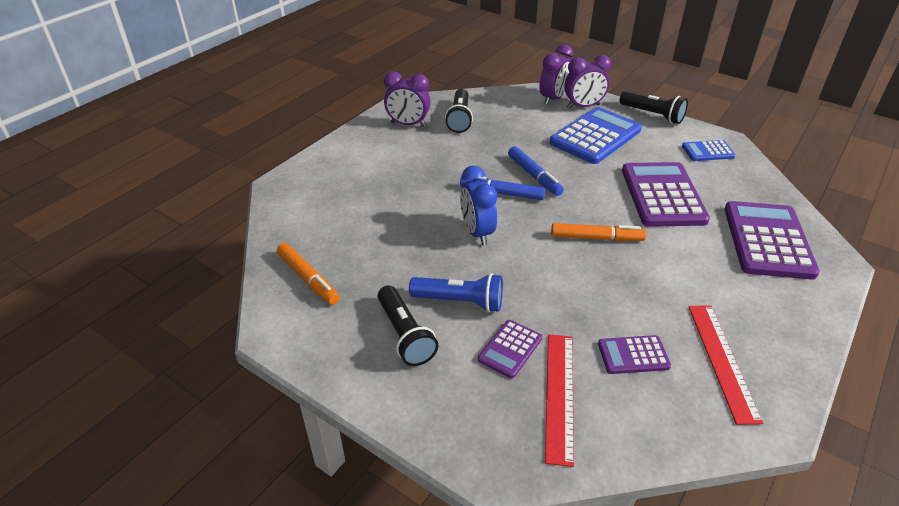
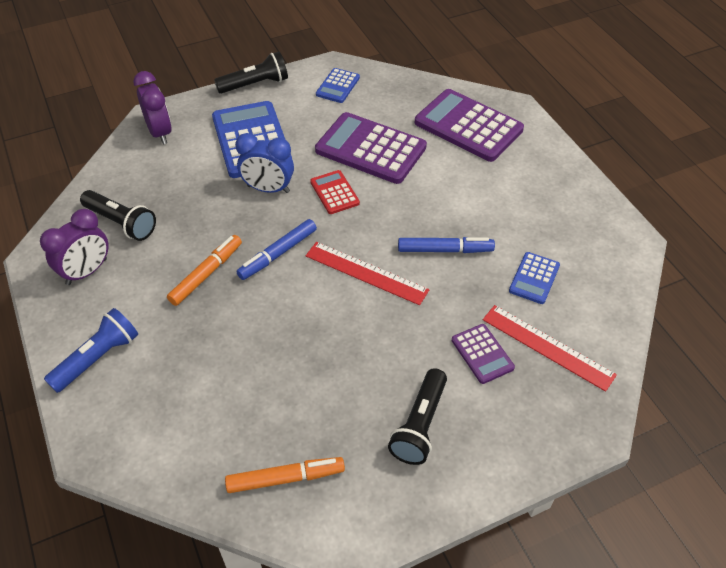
camera: 60 degrees left, 10 degrees up
black flashlight [378,285,438,366] -> black flashlight turned 105 degrees clockwise [388,368,447,465]
blue flashlight [409,273,503,312] -> blue flashlight moved to [44,308,138,393]
blue clock [460,166,497,245] -> blue clock moved to [235,133,294,193]
blue marker [508,146,564,196] -> blue marker moved to [398,237,495,253]
orange marker [551,223,646,241] -> orange marker moved to [167,235,242,306]
purple clock [564,55,611,109] -> none
purple calculator [598,335,671,374] -> blue calculator [509,252,560,304]
red ruler [688,305,763,425] -> red ruler moved to [306,242,430,305]
none -> red calculator [310,170,360,214]

